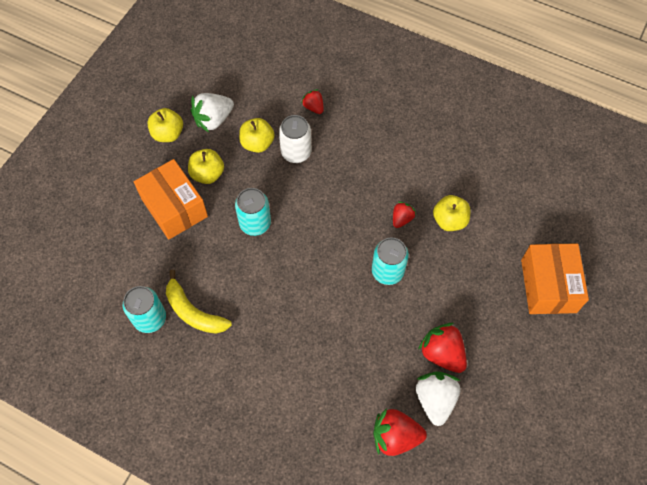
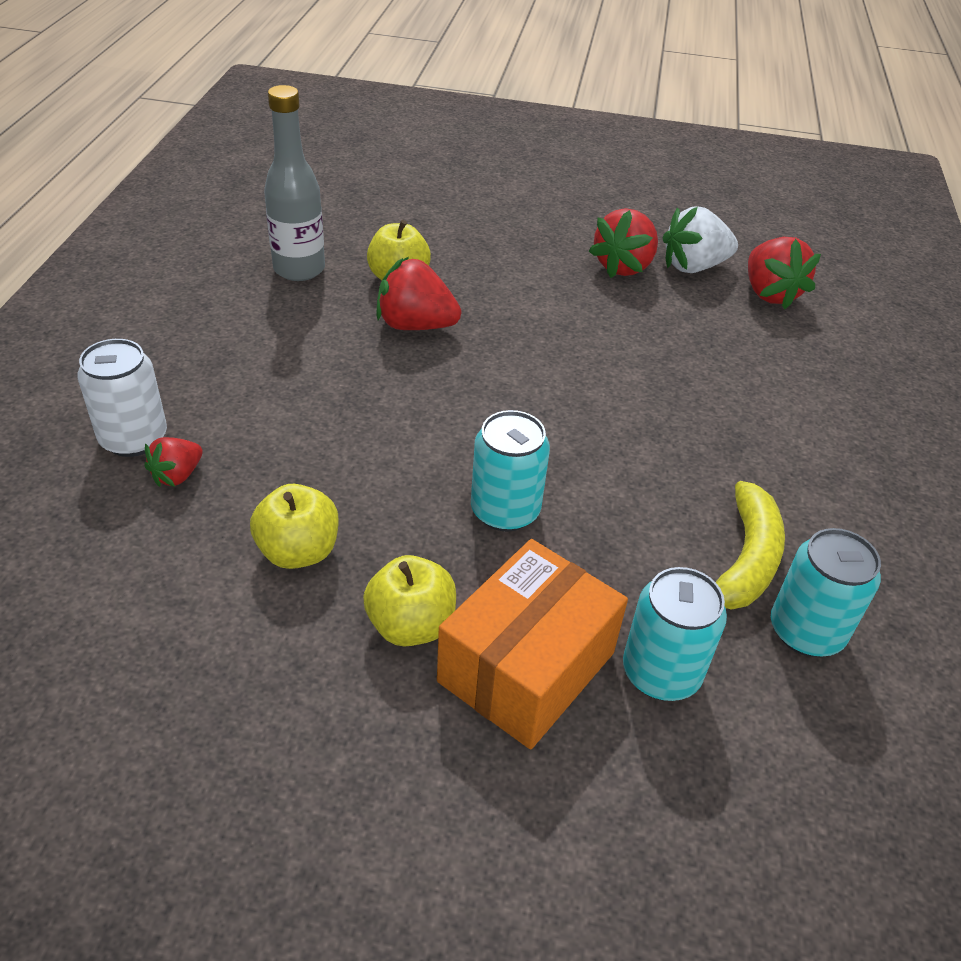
camera: 110 degrees left, 20 degrees down
yellow apple [148,108,183,142] -> none
white strawberry [190,93,234,132] -> none
white can [279,115,311,163] -> white can moved to [77,339,167,457]
turquoise can [372,237,409,285] -> turquoise can moved to [623,567,727,701]
red strawberry [393,201,416,228] -> red strawberry [376,257,461,330], size x1.74
orange box [521,243,589,314] -> none
none -> grey bottle [264,85,325,281]

